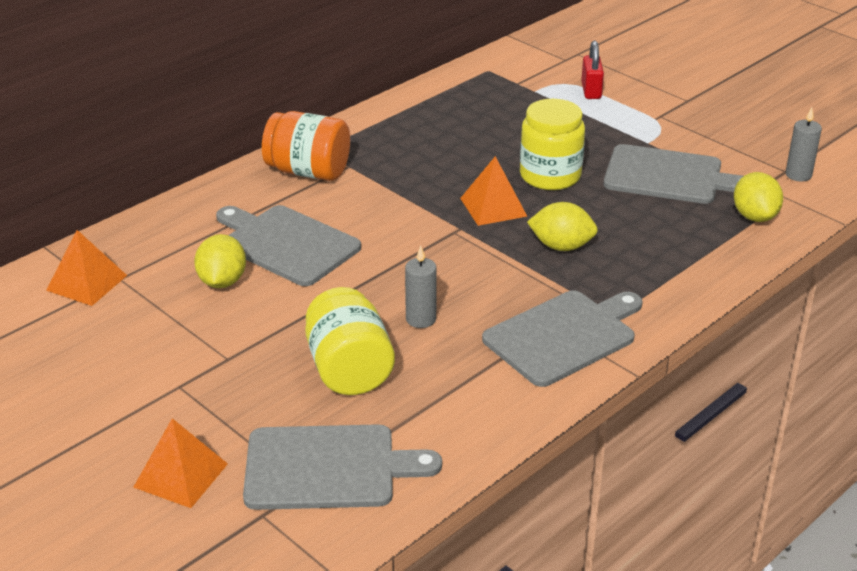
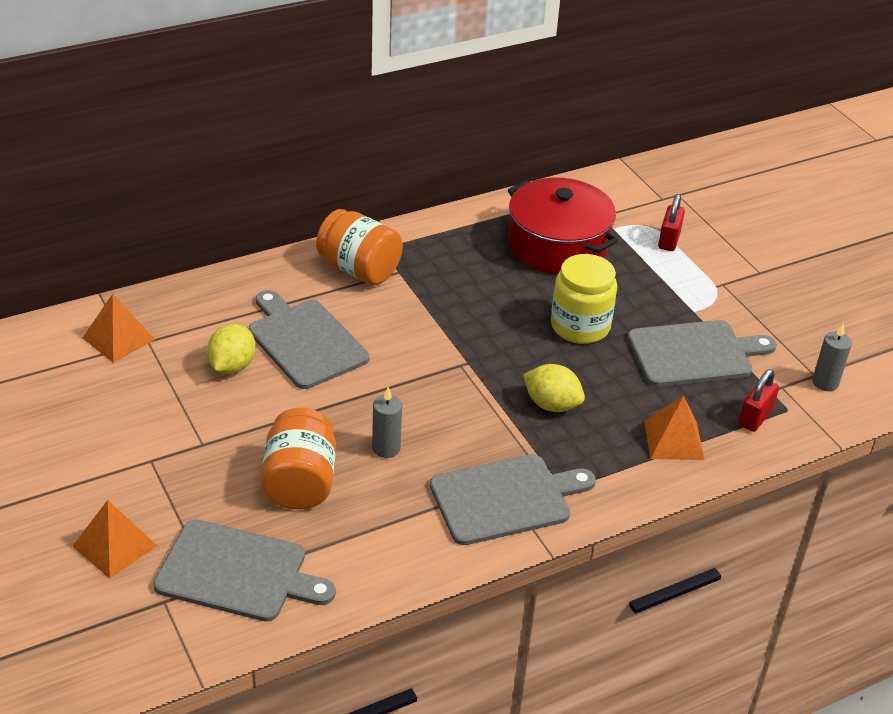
camera: 15 degrees right, 5 degrees up
yellow jar [305,287,395,395] -> orange jar [260,408,336,509]
orange pyramid [460,156,527,226] -> orange pyramid moved to [644,396,705,460]
grey cutting board [603,144,743,204] -> grey cutting board turned 45 degrees counterclockwise [628,320,777,387]
yellow lemon [734,172,783,222] -> red padlock [739,369,779,432]
none -> red pot [508,178,618,275]

